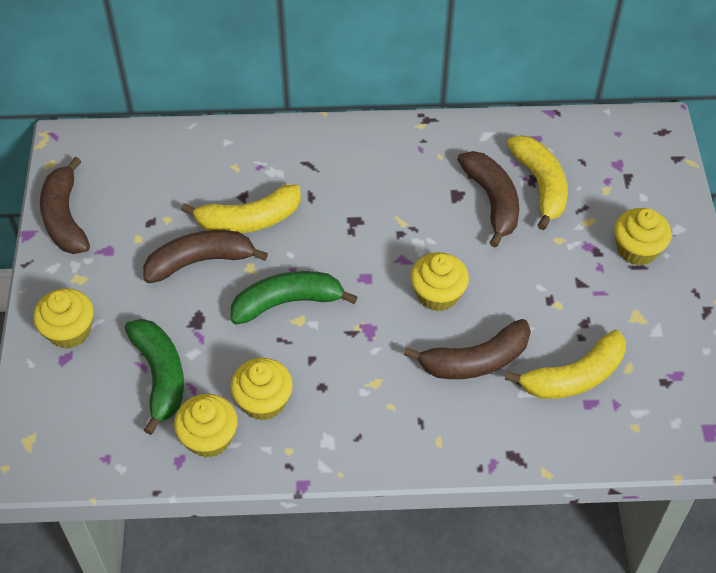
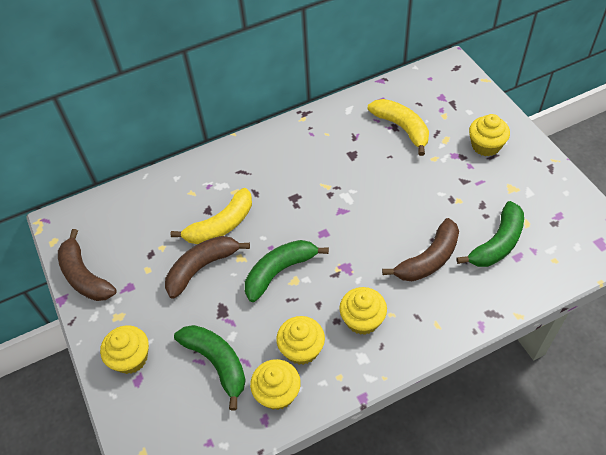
camera: 20 degrees left, 0 degrees up
yellow cupcake [410,252,469,311] -> yellow cupcake moved to [339,287,387,335]
brown banana [457,151,519,248] -> none
yellow banana [505,330,626,399] -> green banana [457,201,524,267]

